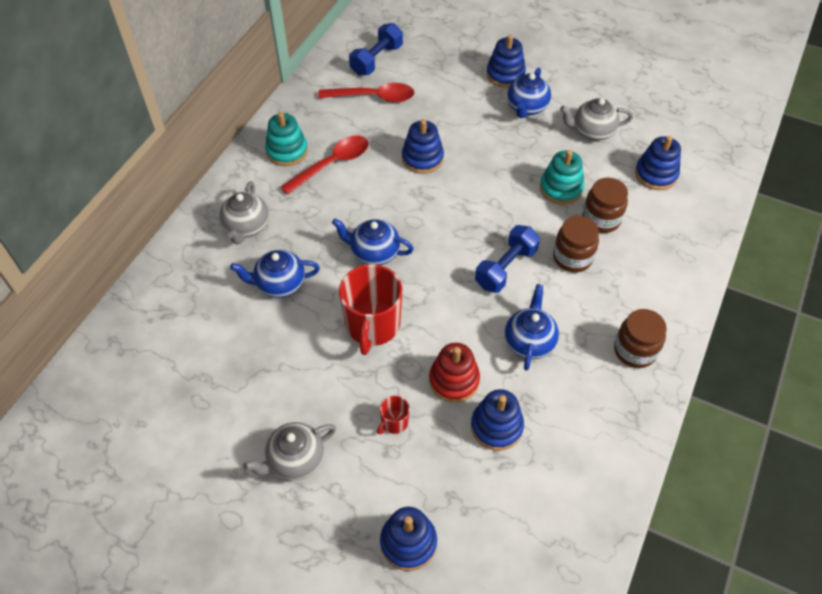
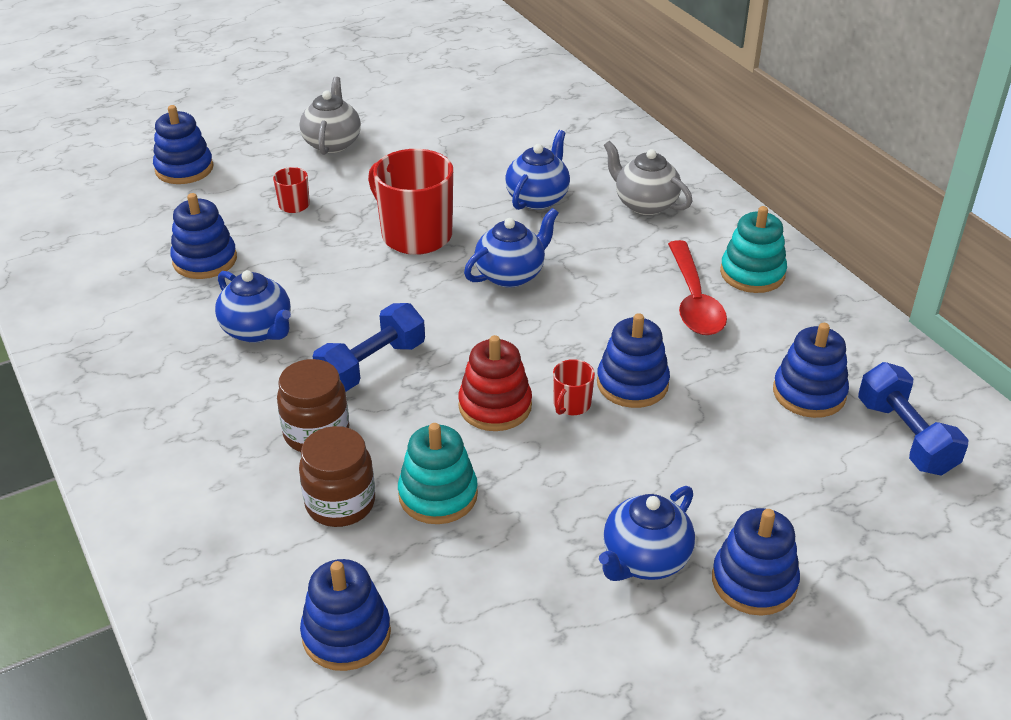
camera: 125 degrees right, 15 degrees down
red spoon [318,83,414,103] -> blue stacking toy [773,323,849,418]
red stacking toy [429,343,480,403] -> red stacking toy moved to [458,335,532,431]
blue dumbbell [475,225,540,293] -> blue dumbbell turned 60 degrees clockwise [313,303,425,392]
blue teapot [507,68,551,118] -> blue teapot turned 105 degrees counterclockwise [599,486,695,581]
grey teapot [560,98,633,141] -> none
brown jar [614,309,667,368] -> none
none -> red mug [553,359,595,415]

